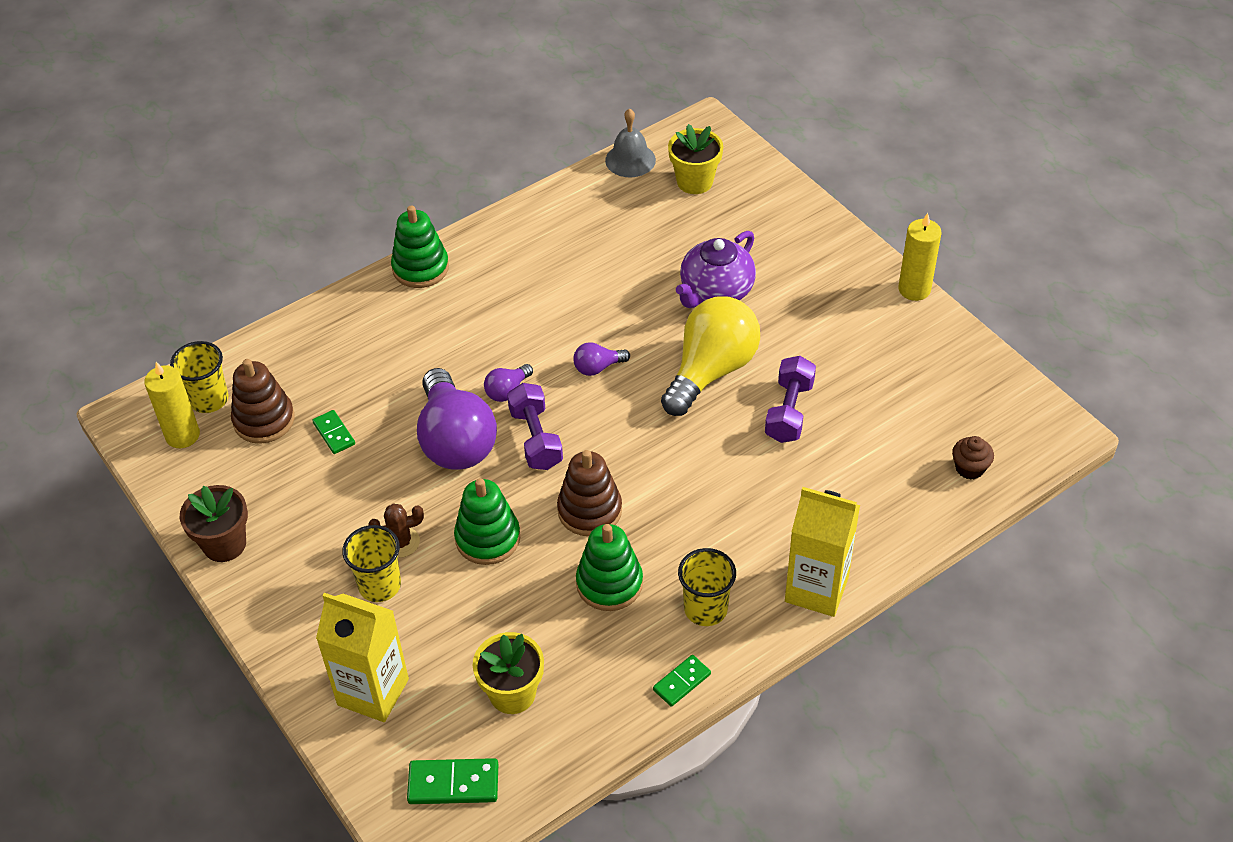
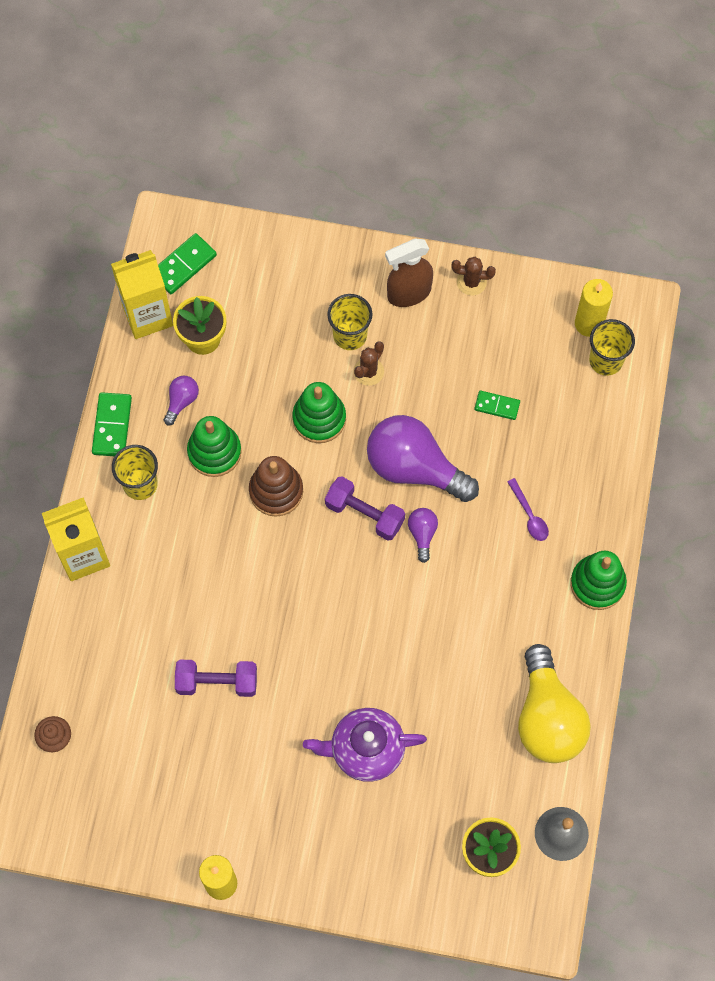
camera: 135 degrees right, 20 degrees up
brown flower pot [180,485,248,562] -> brown cactus [451,257,496,295]
brown stacking toy [231,359,295,444] -> none
yellow carton [316,593,409,722] -> yellow carton moved to [111,250,173,339]
purple light bulb [573,342,630,376] -> purple light bulb moved to [164,376,199,425]
green domino [653,655,711,707] -> green domino [92,392,132,456], size x1.53
yellow light bulb [661,296,760,416] -> yellow light bulb moved to [518,644,591,763]
purple teapot [676,231,756,308] -> purple teapot turned 90 degrees counterclockwise [303,708,427,782]
purple dumbbell [765,356,816,443] -> purple dumbbell turned 60 degrees counterclockwise [175,660,257,697]
none -> brown spray bottle [385,238,433,307]
none -> purple spoon [508,478,549,541]

